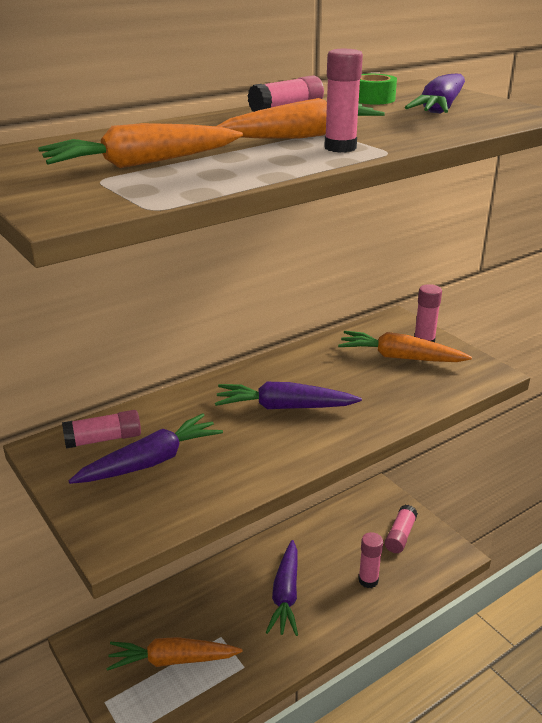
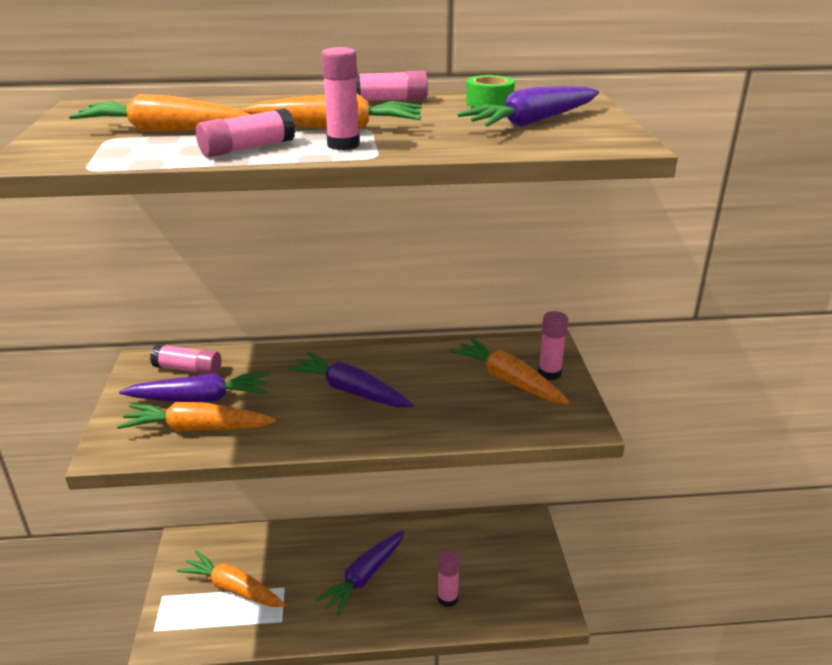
camera: 30 degrees right, 0 degrees up
pink glue stick [385,505,418,553] -> pink glue stick moved to [196,108,295,157]
none -> orange carrot [117,402,276,432]

